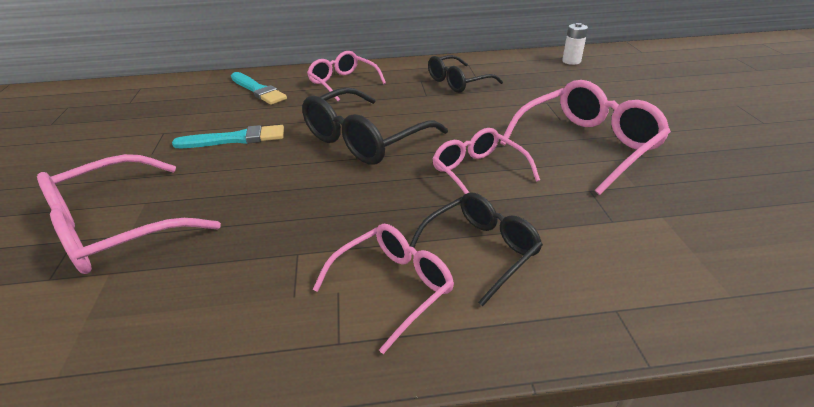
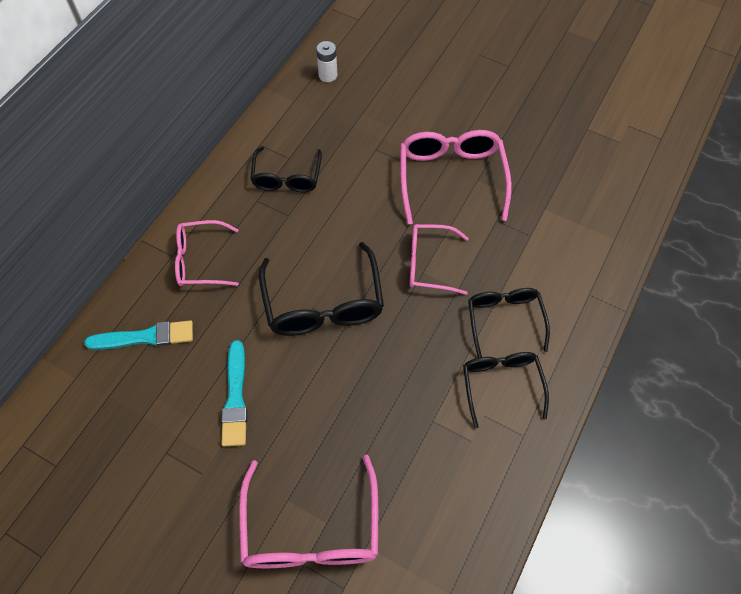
camera: 55 degrees left, 25 degrees up
turquoise brush [172,125,284,148] -> turquoise brush turned 150 degrees clockwise [221,340,247,446]
pink glasses [313,224,454,354] -> black glasses [463,352,549,428]

